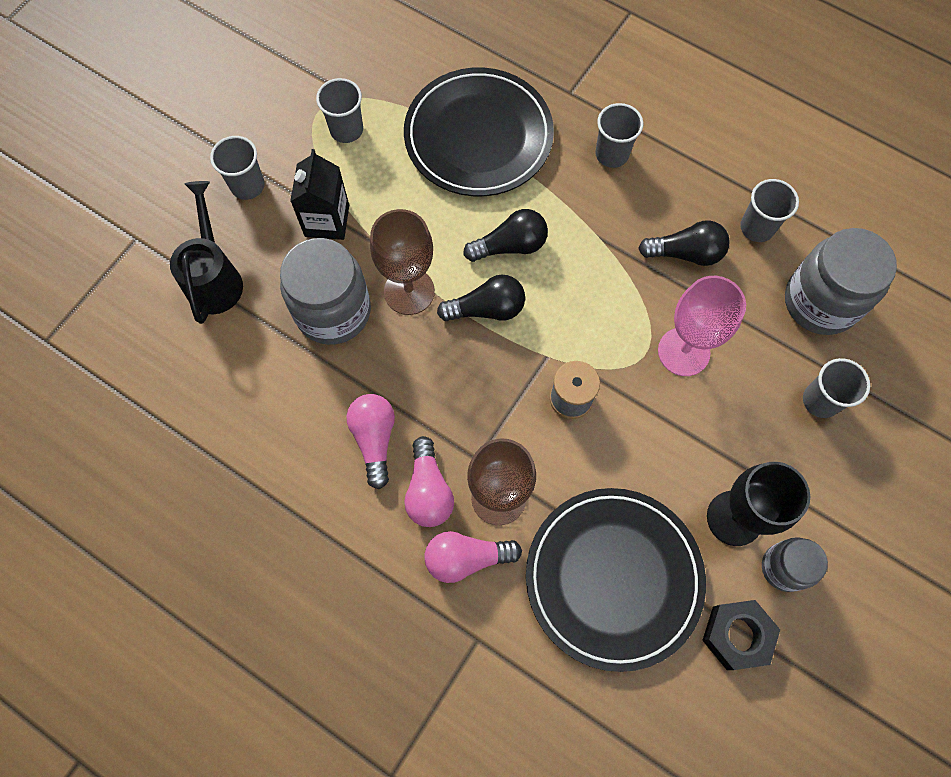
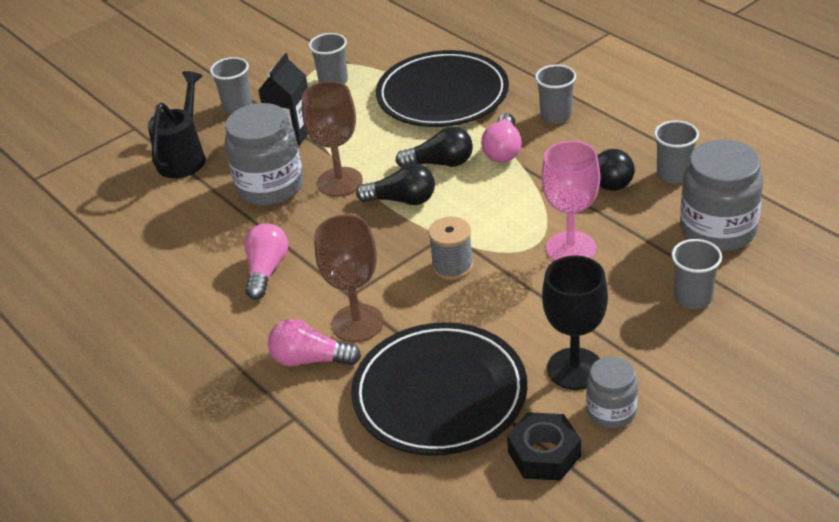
camera: 20 degrees right, 30 degrees down
pink light bulb [404,436,454,527] -> pink light bulb moved to [481,113,522,163]

